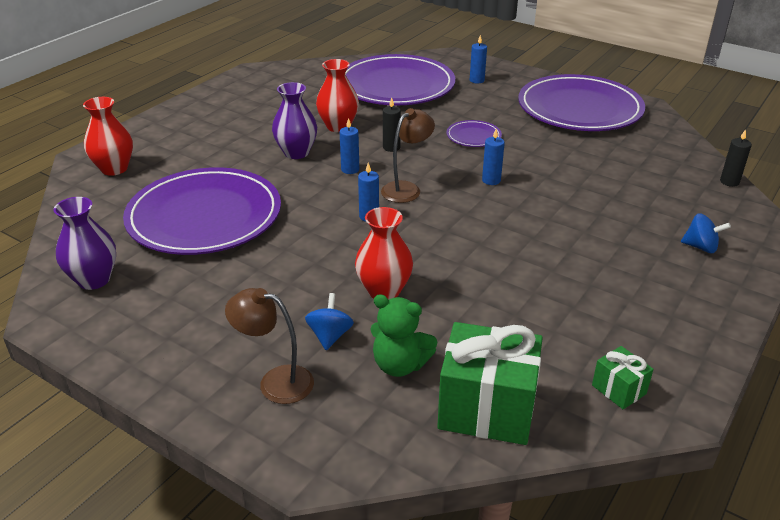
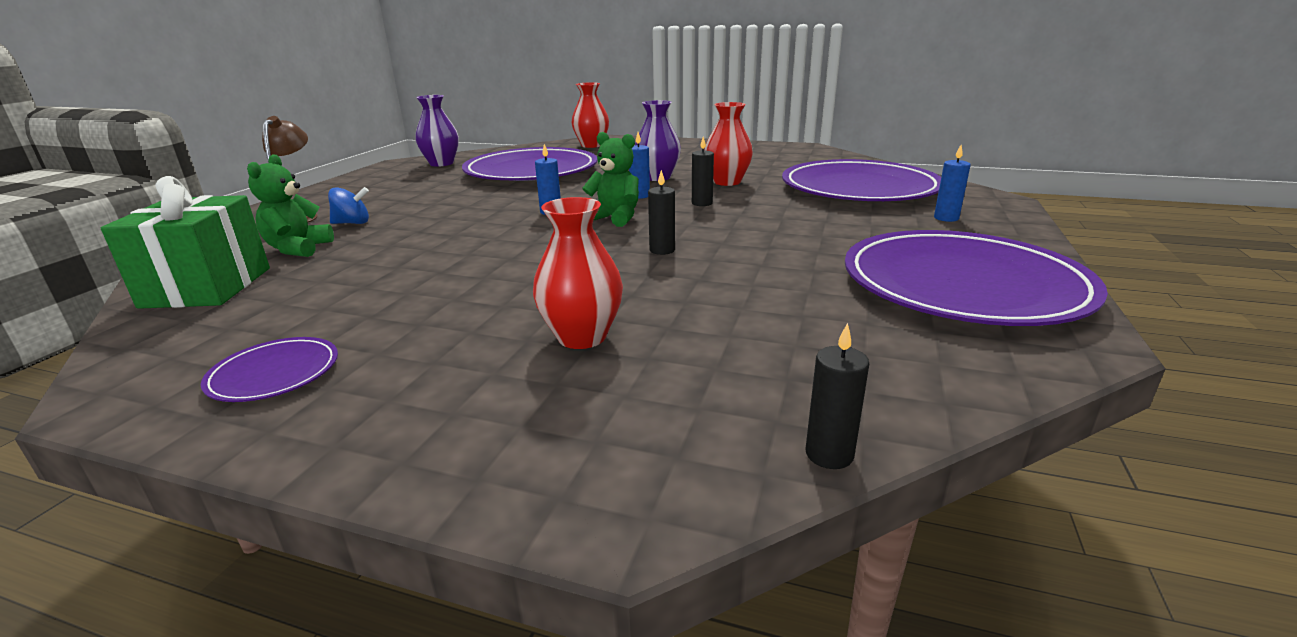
camera: 75 degrees right, 10 degrees down
red vase [355,207,413,300] -> red vase moved to [533,197,623,349]
brown lamp [381,108,435,203] -> green teddy bear [582,132,639,227]
purple plate [446,120,502,147] -> purple plate moved to [201,337,338,402]
blue candle [482,129,505,185] -> black candle [648,170,675,255]
green gift [592,346,654,409] -> none
blue spinning top [681,213,731,253] -> none

